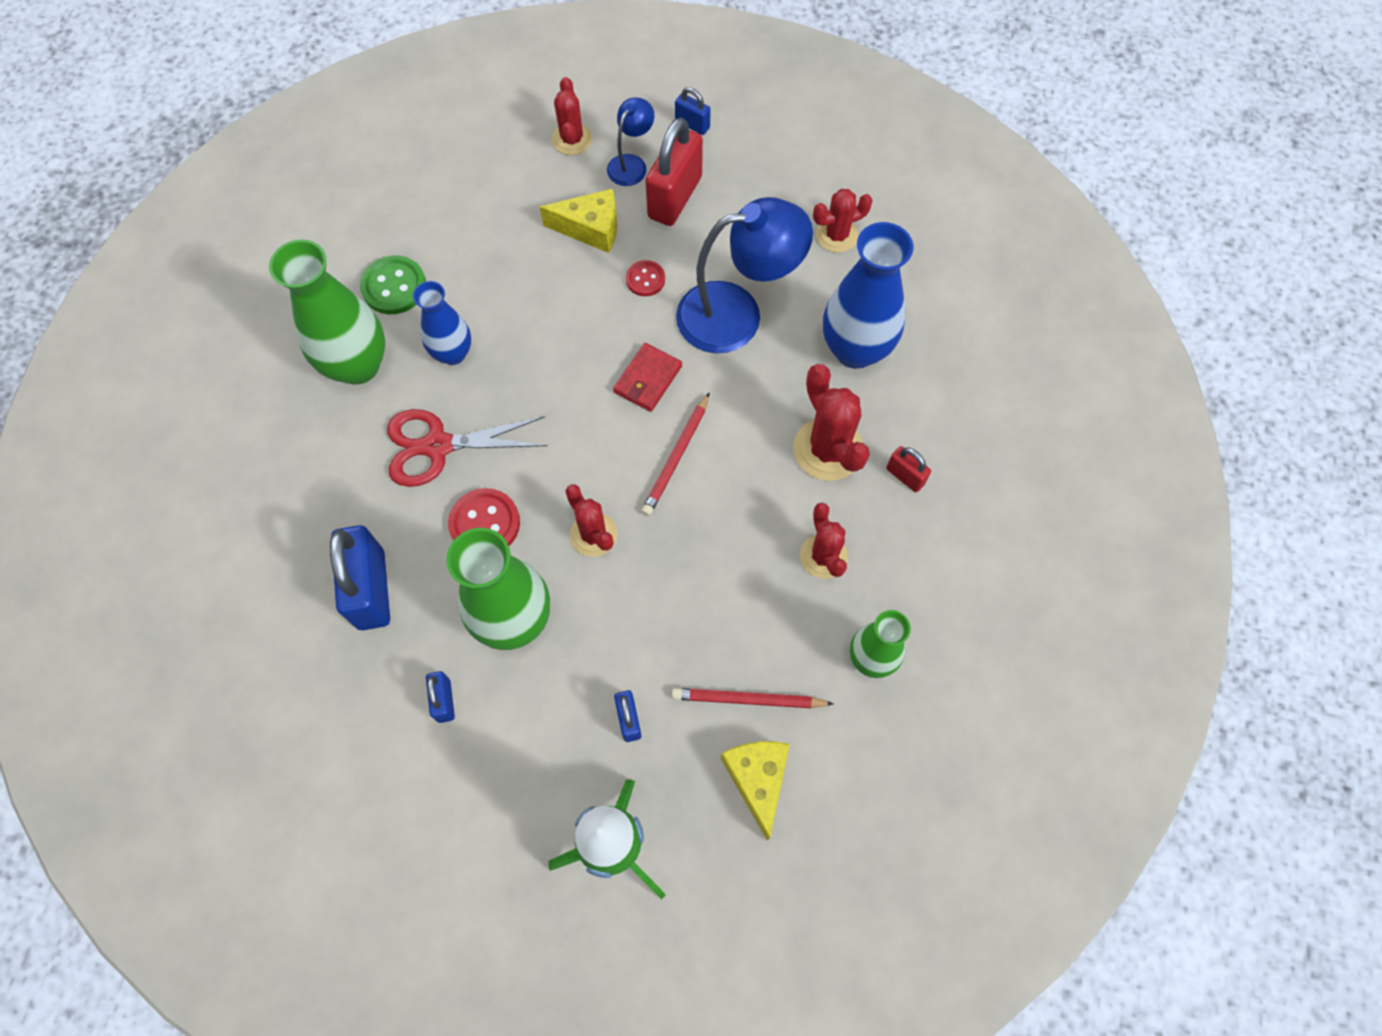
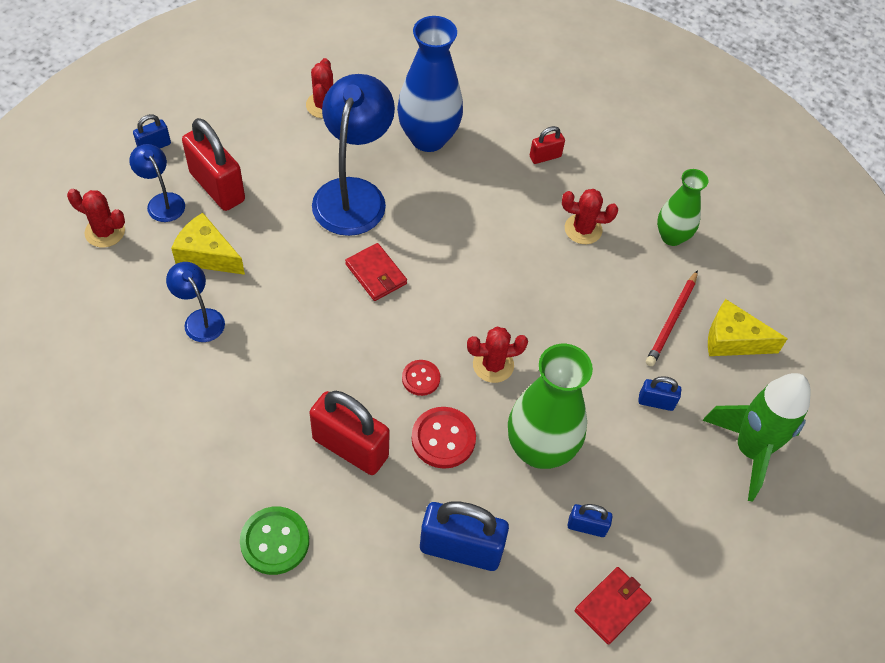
camera: 70 degrees left, 10 degrees down
green vase [269,239,385,385] -> none
green button [360,255,426,314] -> green button moved to [240,507,309,575]
red scissors [387,409,548,487] -> red padlock [310,391,390,475]
blue vase [413,281,471,365] -> none
yellow cheese [540,189,617,253] -> yellow cheese turned 90 degrees counterclockwise [171,213,245,275]
red button [626,260,665,296] -> red button moved to [402,360,440,396]
red pencil [641,392,710,516] -> none
red cactus [793,364,870,481] -> none
none -> blue lamp [166,262,225,342]
none -> red wallet [575,567,652,644]

